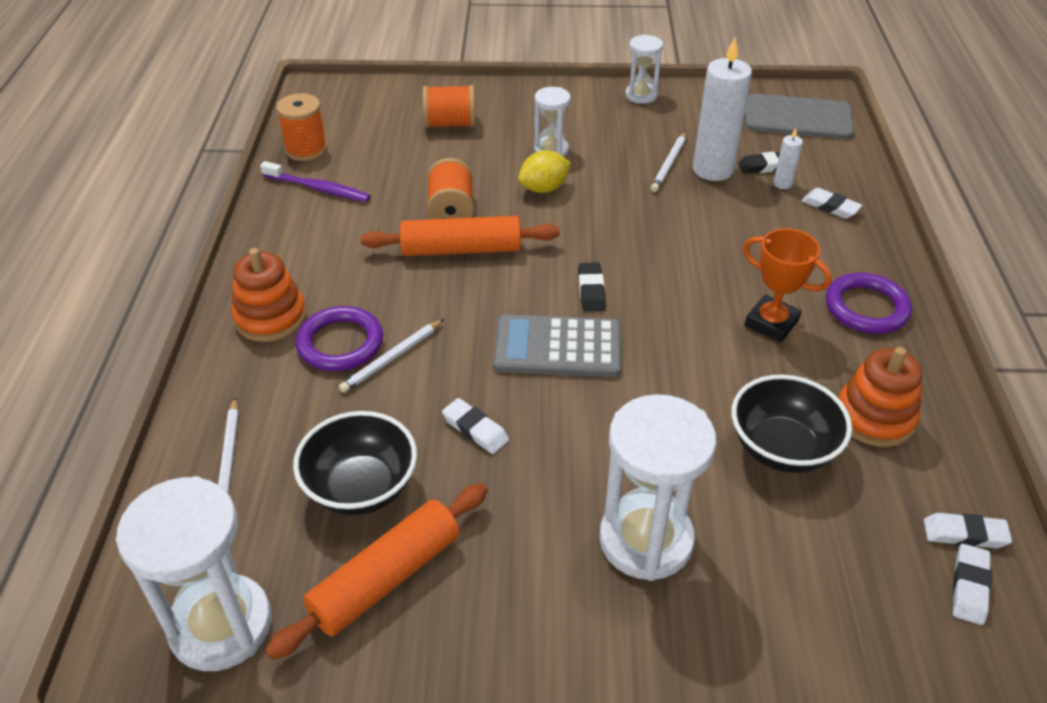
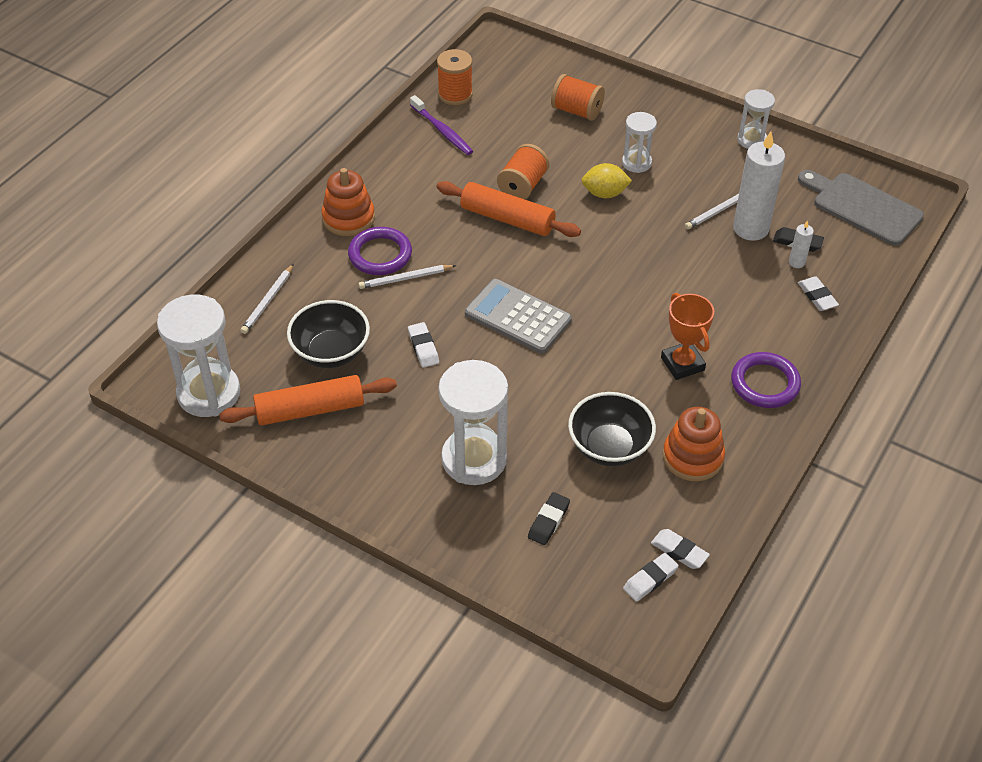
camera: 30 degrees right, 5 degrees up
black eraser [578,263,606,311] -> black eraser moved to [528,492,570,545]

